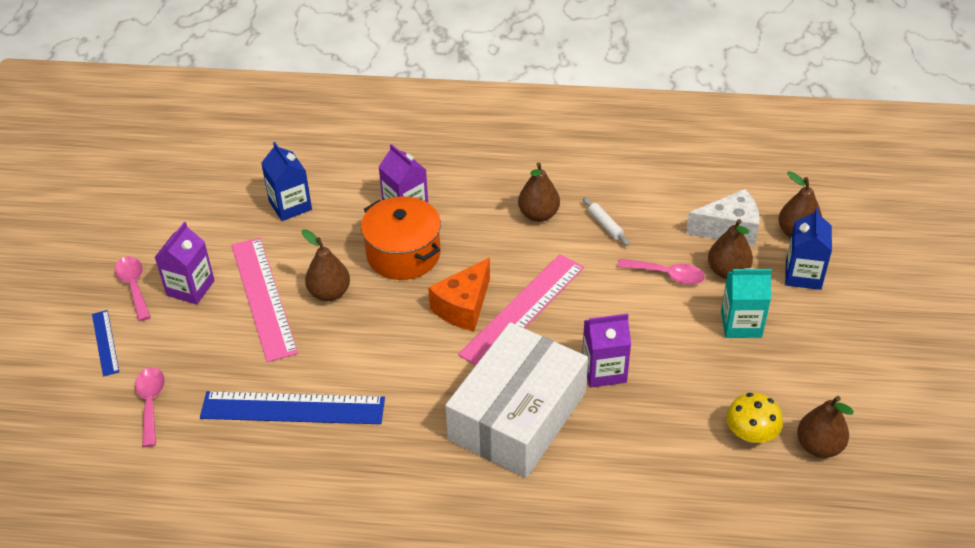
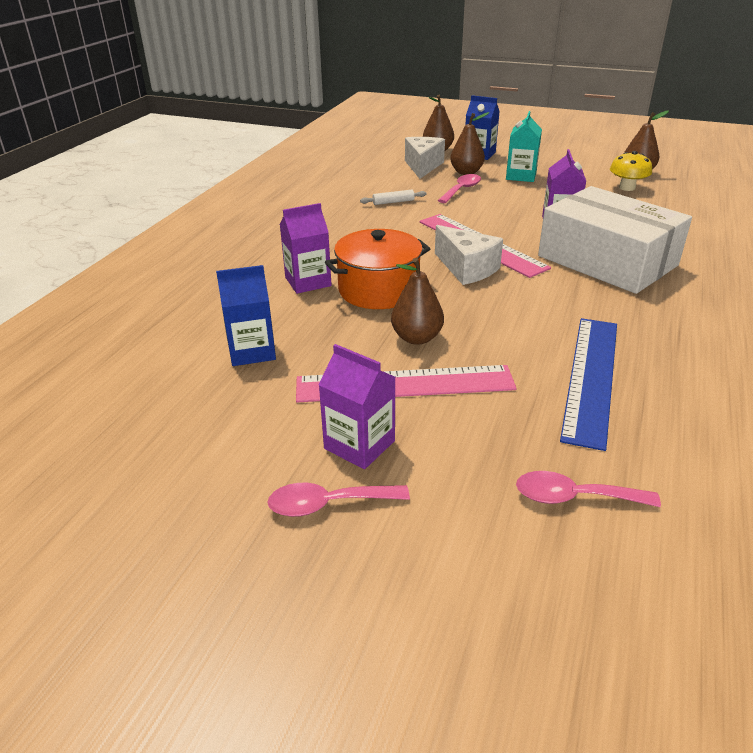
camera: 75 degrees left, 10 degrees down
blue ruler [92,310,119,377] -> none
orange cheese [428,257,490,331] -> white cheese [435,225,503,285]
brown pear [518,162,560,222] -> none

